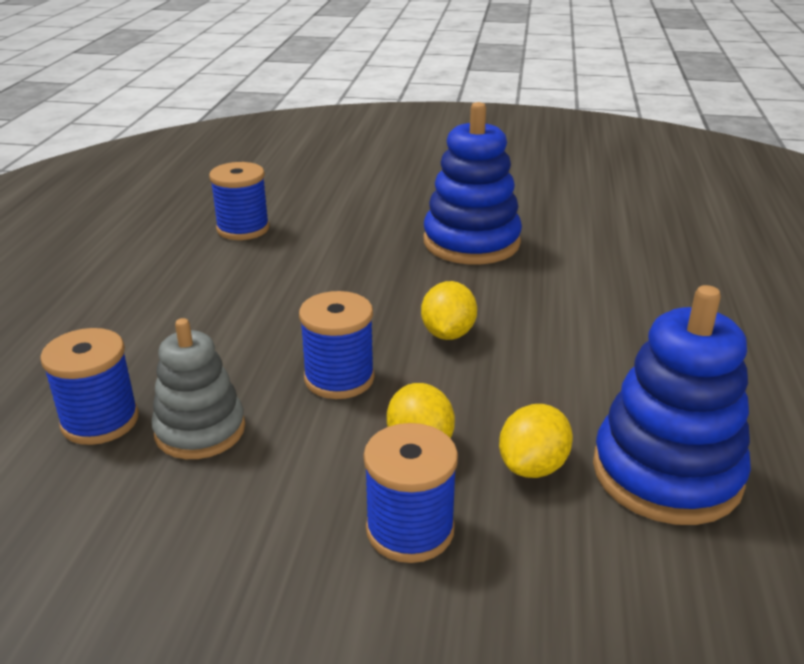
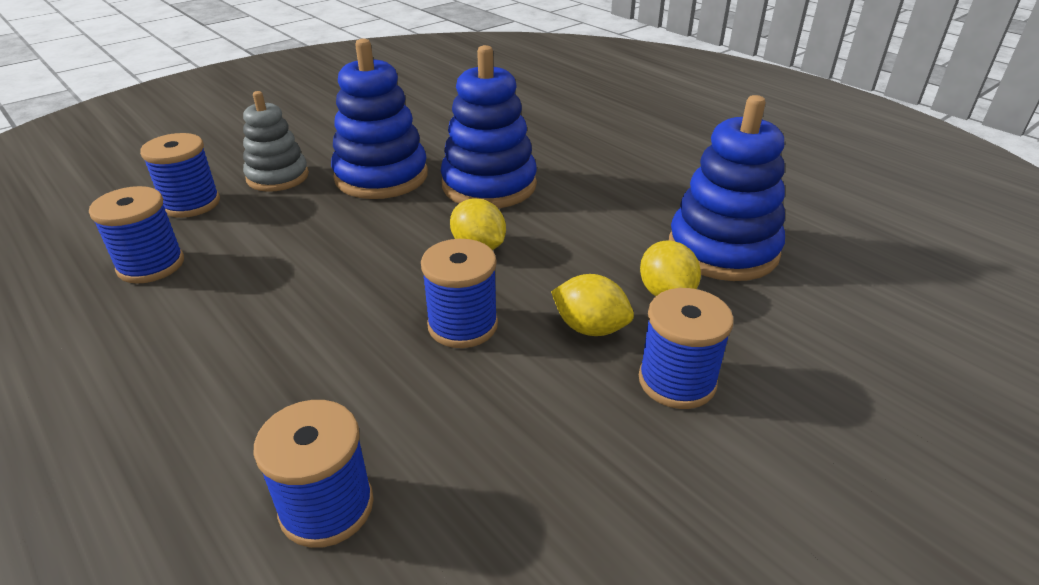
camera: 50 degrees left, 5 degrees up
grey stacking toy [151,318,245,459] -> grey stacking toy moved to [243,91,309,192]
none -> blue spool [140,133,220,218]
none -> blue stacking toy [441,45,537,208]

